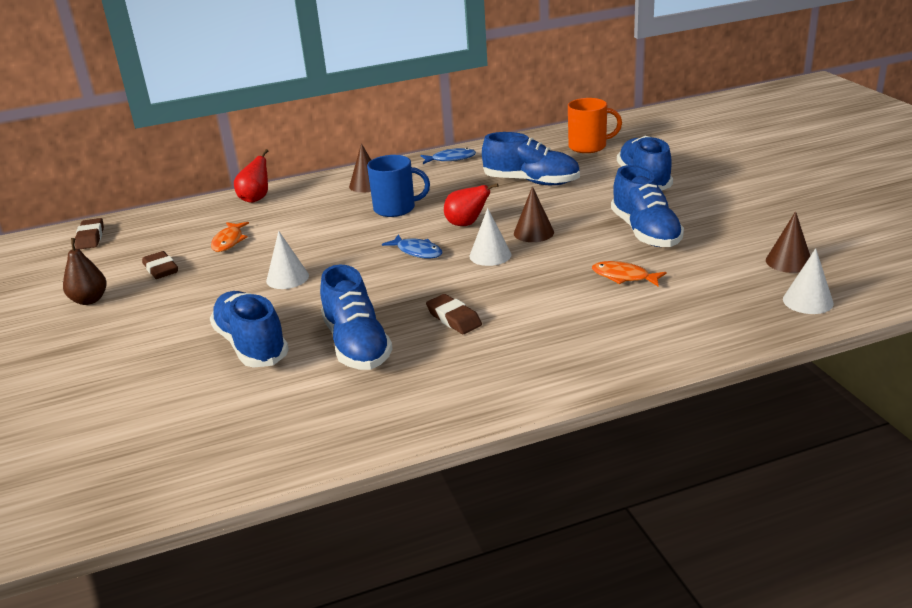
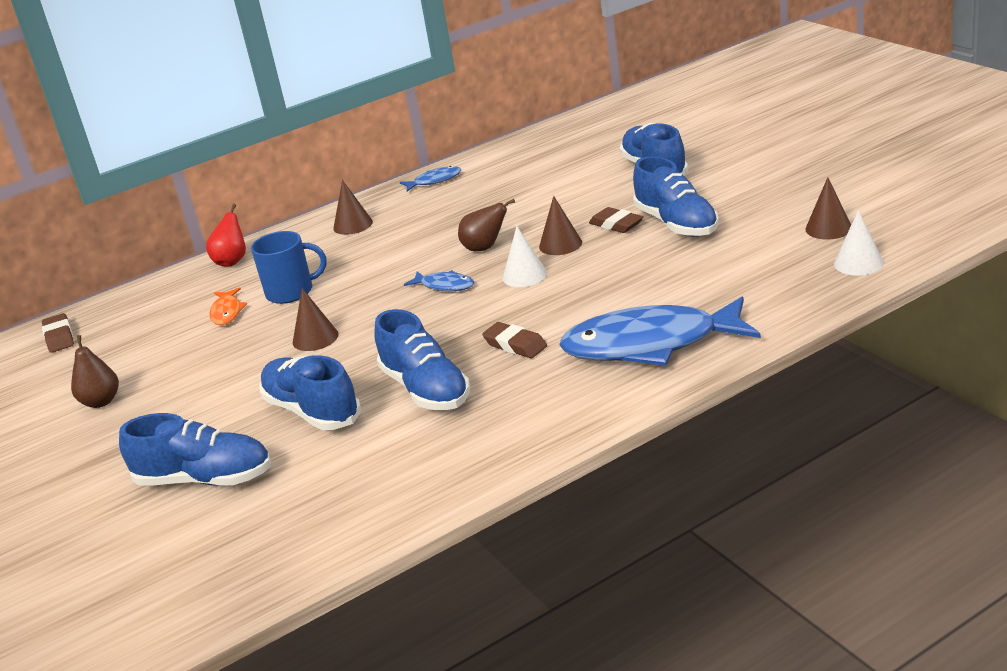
camera: 10 degrees left, 0 degrees up
brown eraser [142,251,178,279] -> brown eraser moved to [589,207,643,233]
white cone [266,231,309,289] -> brown cone [293,288,338,351]
blue mug [367,155,430,217] -> blue mug moved to [251,231,326,304]
red pear [444,183,498,226] -> brown pear [458,199,515,251]
blue shoe [482,132,580,185] -> blue shoe moved to [119,413,271,486]
orange mug [568,98,622,153] -> none
orange fish [592,261,667,287] -> none
none -> blue fish [559,297,761,366]

